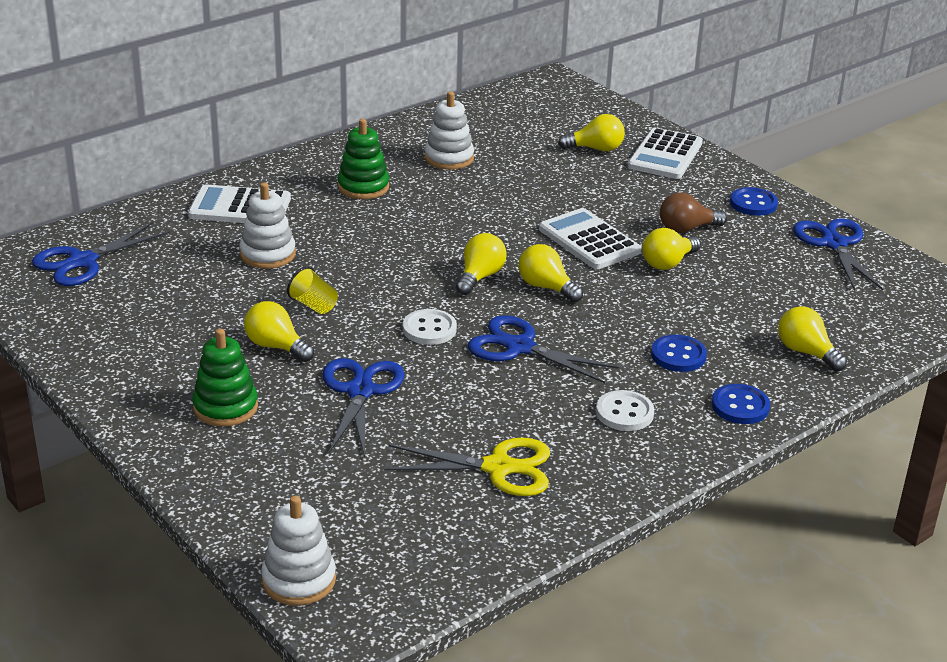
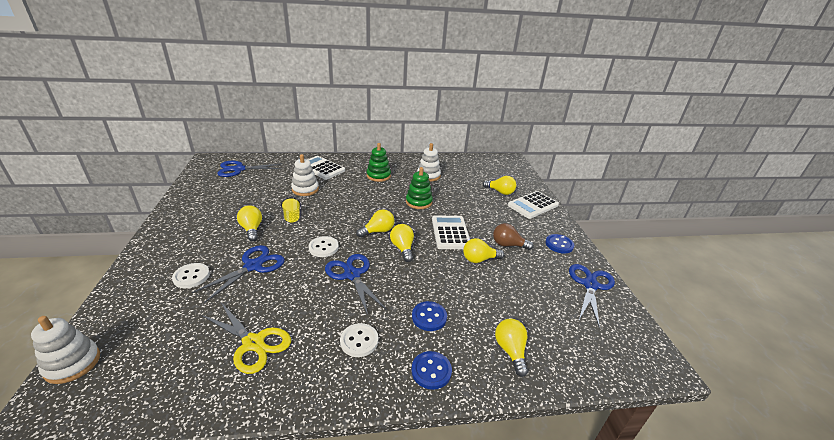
camera: 30 degrees right, 0 degrees up
green stacking toy [193,329,258,427] -> green stacking toy moved to [406,167,433,209]
none -> white button [172,263,210,288]

